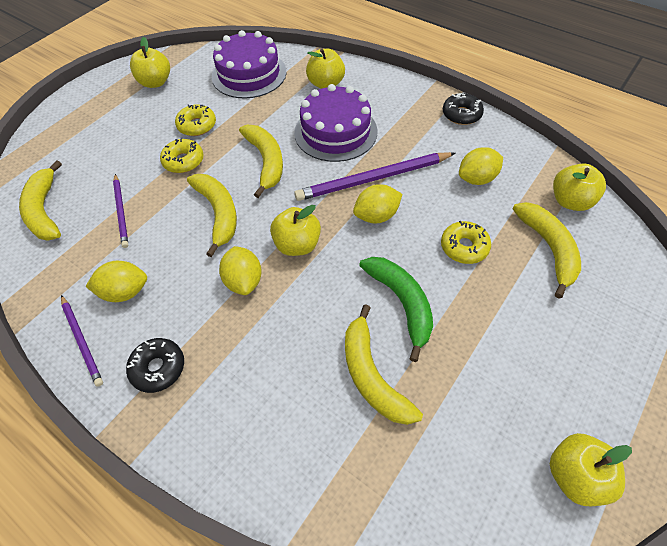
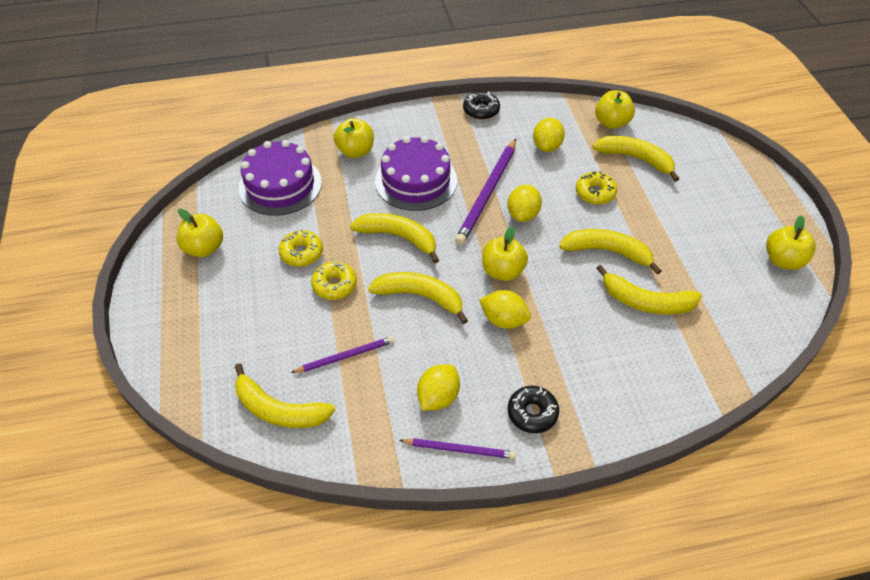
camera: 50 degrees left, 5 degrees down
purple pencil [113,174,129,248] -> purple pencil turned 45 degrees counterclockwise [291,336,394,373]
green banana [359,257,433,362] -> yellow banana [559,229,662,274]

